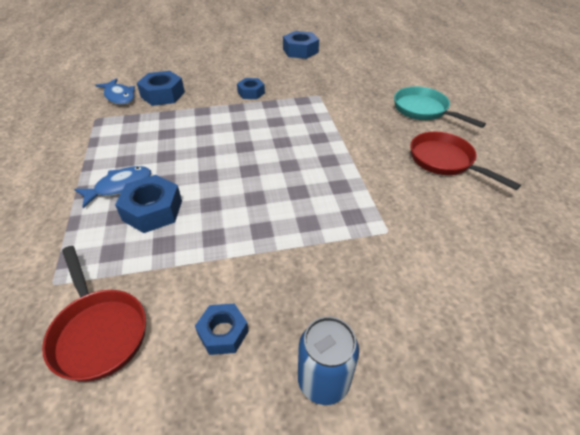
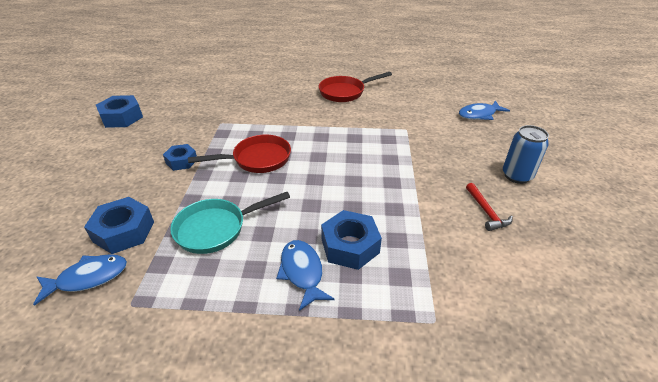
camera: 75 degrees left, 5 degrees down
red pan [42,246,146,382] -> red pan moved to [188,135,291,173]
blue nut [195,303,249,355] -> red hammer [466,183,513,231]
turquoise pan [394,87,486,128] -> turquoise pan moved to [170,192,290,254]
none -> blue fish [459,100,510,120]

